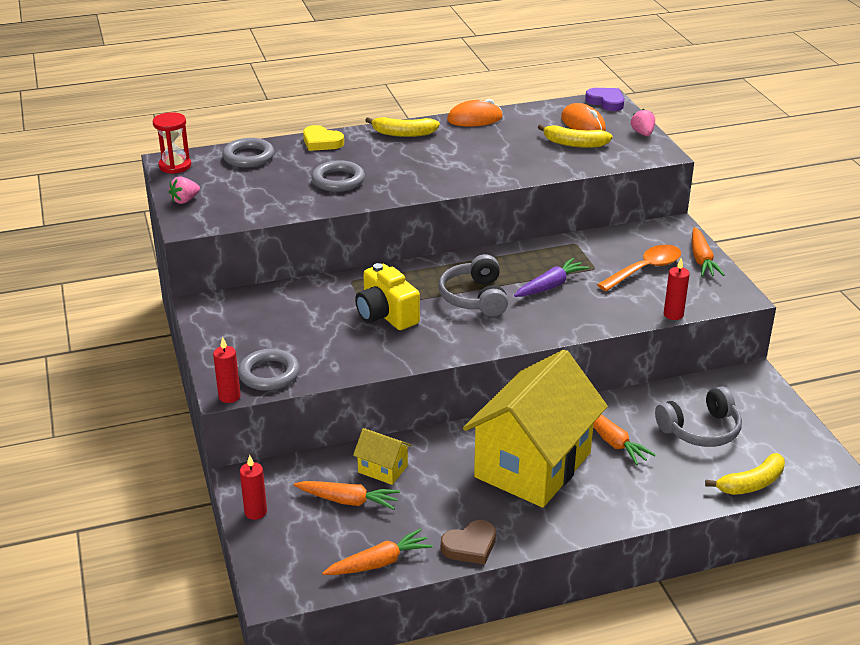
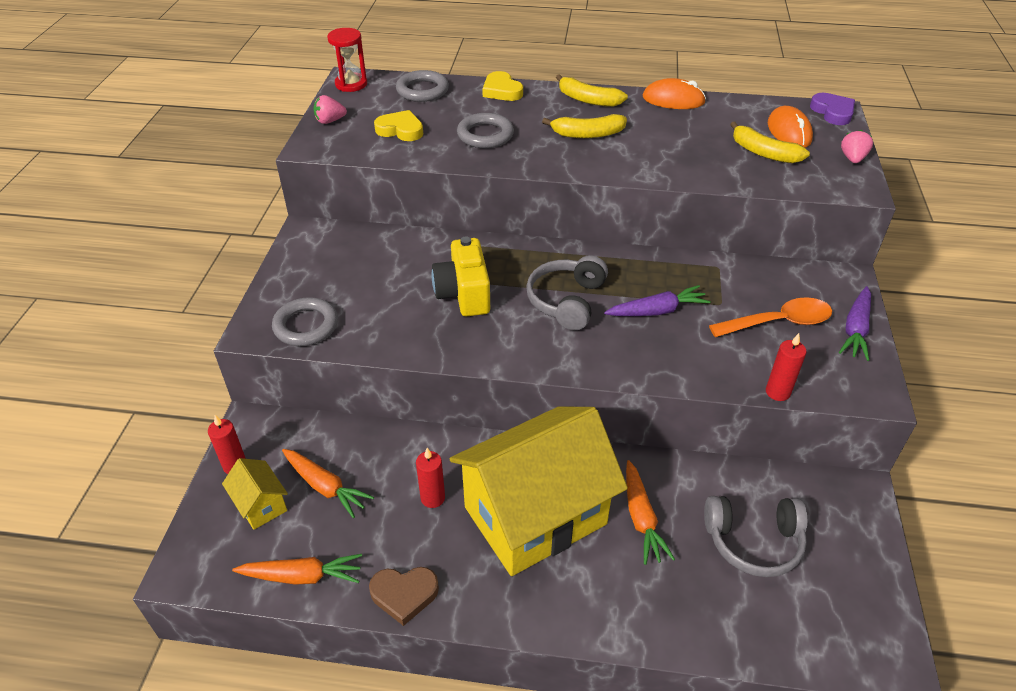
camera: 25 degrees right, 10 degrees up
red candle [213,337,241,403] -> red candle moved to [416,448,445,508]
yellow house [353,428,412,485] -> yellow house moved to [222,458,288,530]
orange carrot [692,227,724,276] -> purple carrot [839,286,871,361]
yellow banana [705,453,785,495] -> yellow banana moved to [542,114,627,138]
none -> yellow heart [374,110,423,141]

